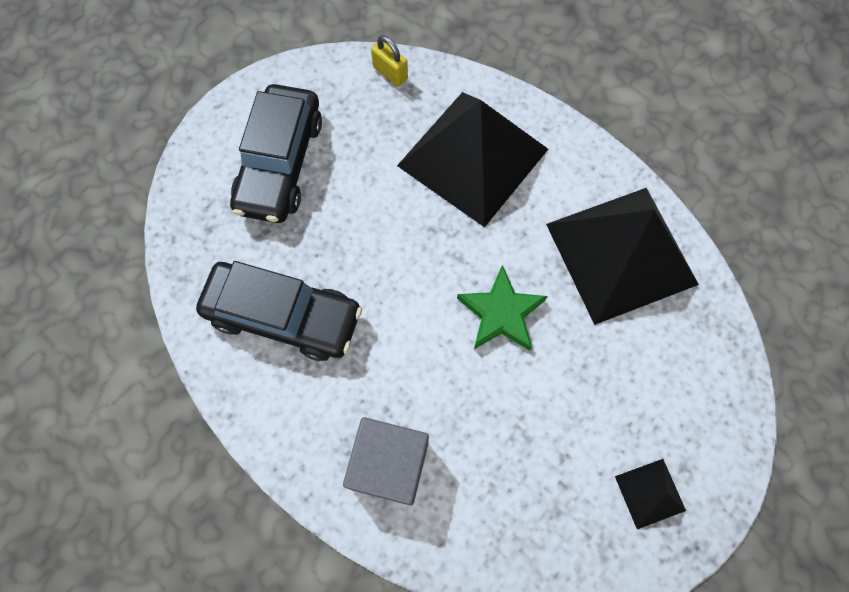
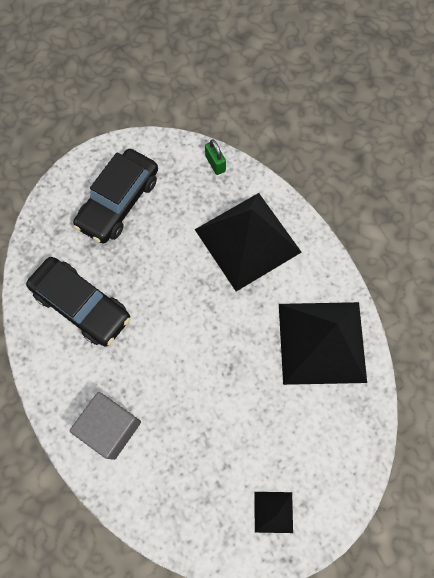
camera: 20 degrees right, 0 degrees up
yellow padlock [371,35,408,86] -> green padlock [205,139,226,175]
green star [457,265,548,351] -> none

